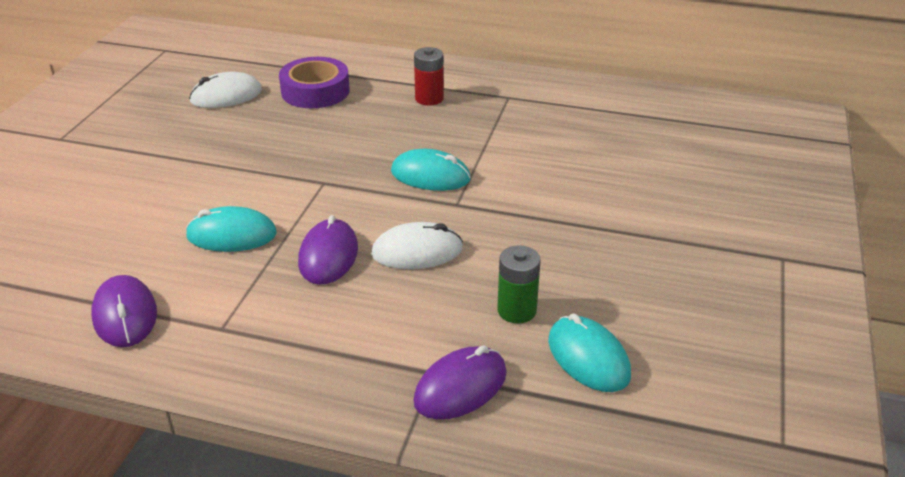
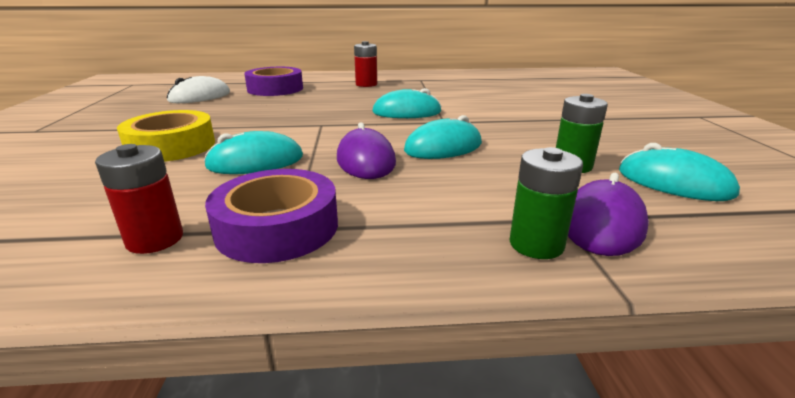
camera: 20 degrees left, 10 degrees down
purple mouse [91,275,157,347] -> red battery [95,144,183,254]
white mouse [371,222,463,269] -> turquoise mouse [404,115,482,159]
none -> yellow tape [117,110,215,162]
none -> purple tape [205,169,338,263]
none -> green battery [509,147,583,259]

